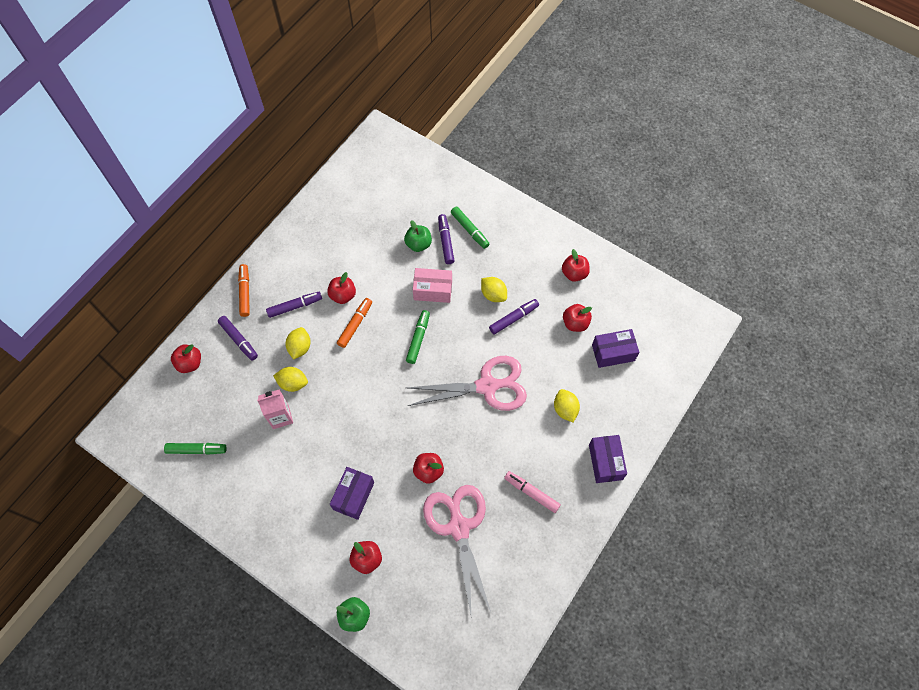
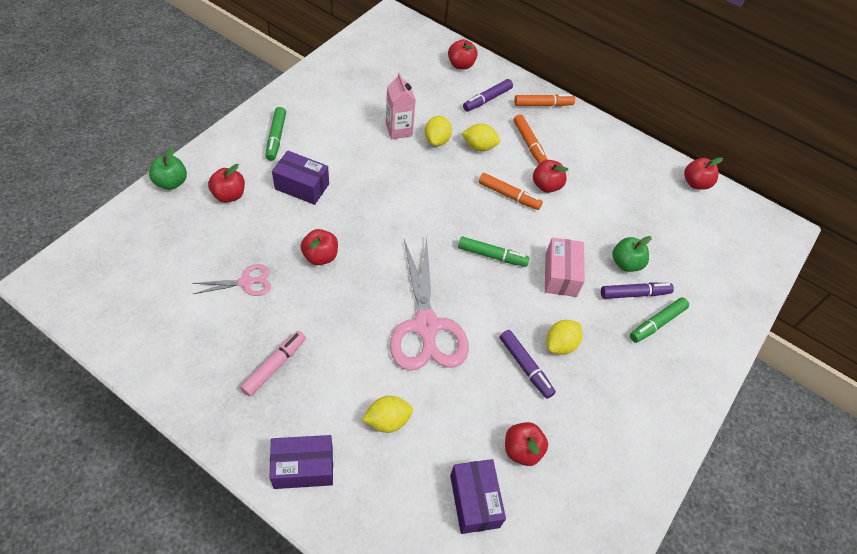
camera: 85 degrees right, 10 degrees down
green marker [164,443,227,455] -> green marker moved to [265,107,286,161]
purple marker [266,292,322,318] -> orange marker [514,114,548,164]
pink scissors [423,485,491,614] -> pink scissors [192,264,271,296], size x0.49
red apple [562,249,590,282] -> red apple moved to [684,157,723,190]

